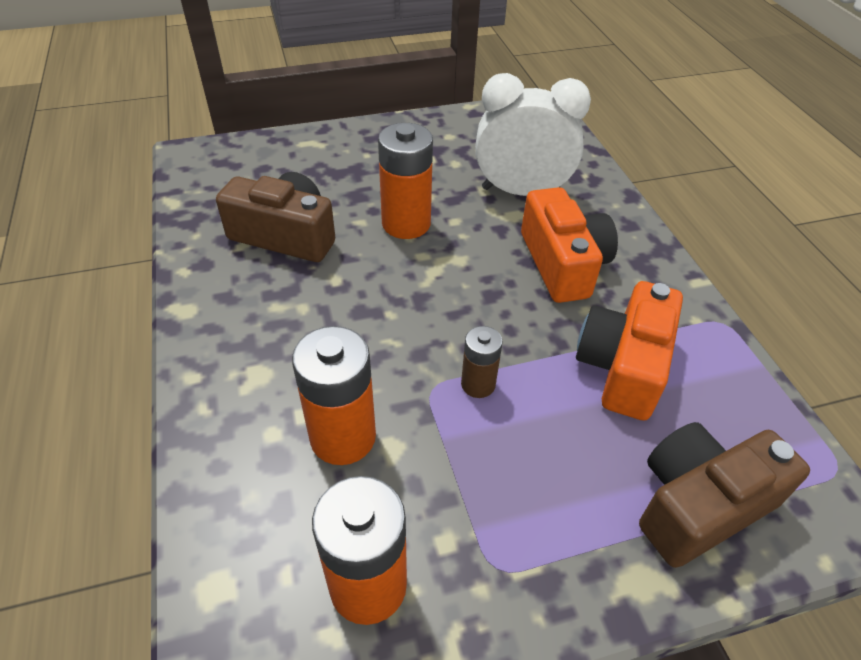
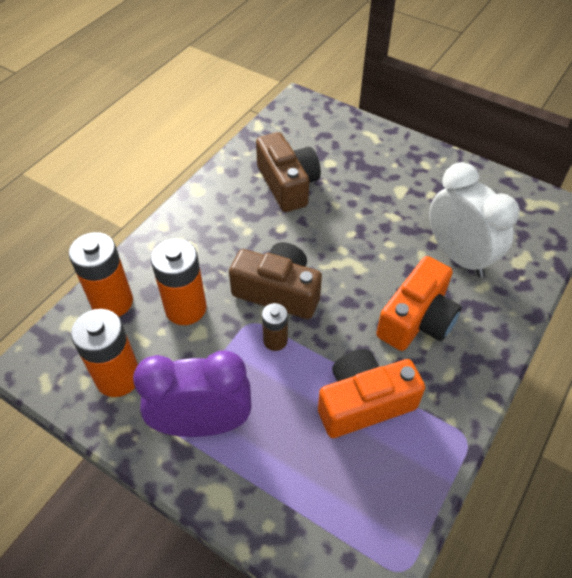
camera: 50 degrees right, 5 degrees up
orange battery [378,123,433,239] -> orange battery moved to [69,232,133,317]
brown camera [639,422,810,568] -> brown camera moved to [229,242,322,319]
none -> purple clock [133,350,251,437]

